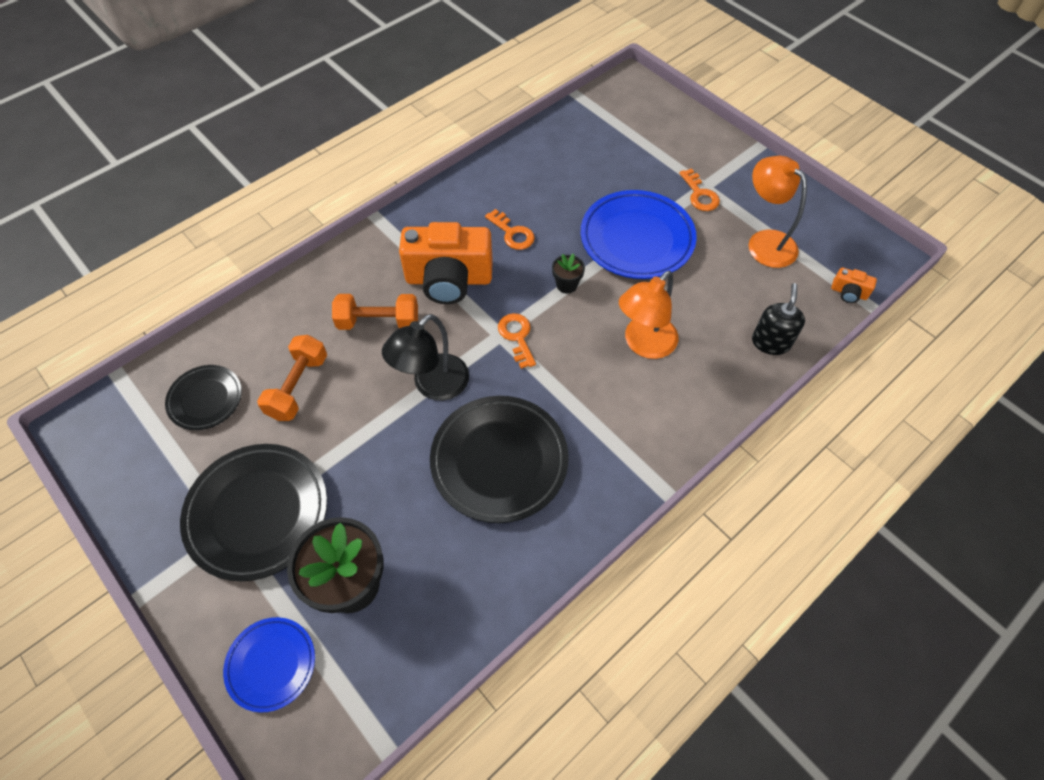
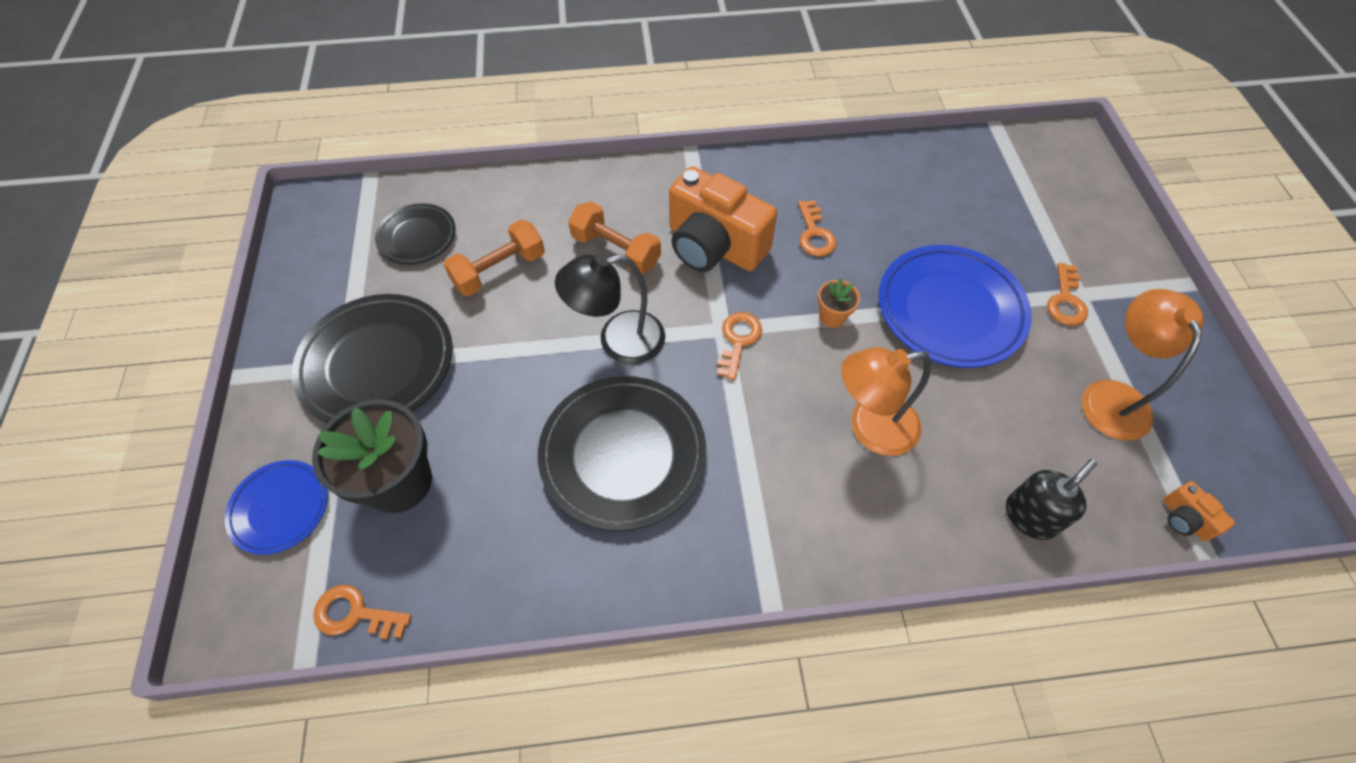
camera: 35 degrees right, 0 degrees up
black flower pot [552,253,585,294] -> orange flower pot [818,278,860,328]
none -> orange key [313,585,412,639]

